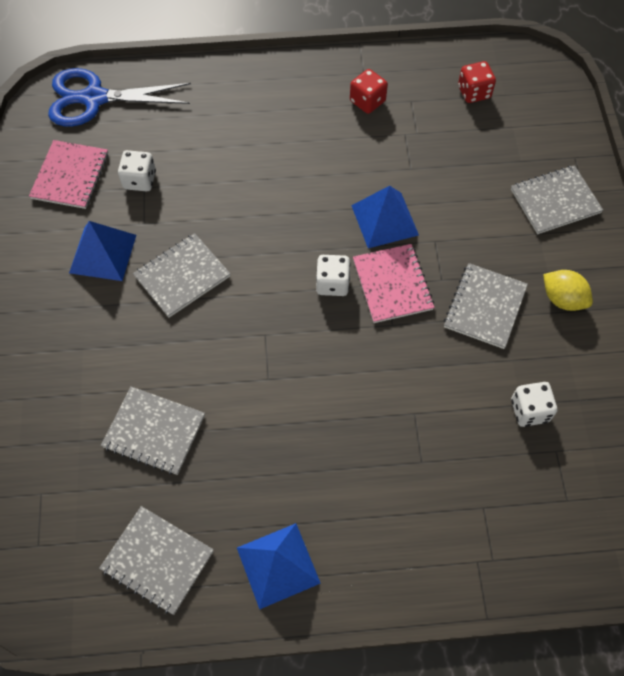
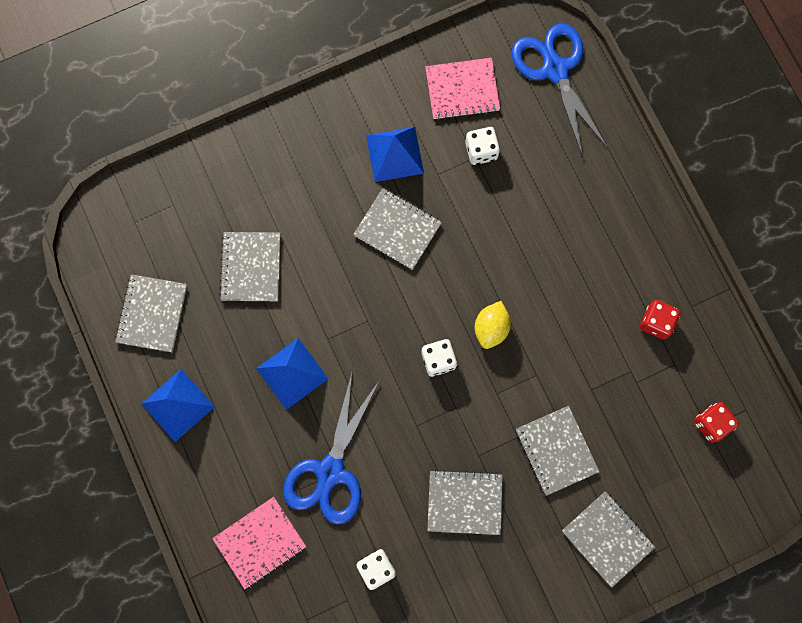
camera: 70 degrees right, 15 degrees up
blue pyramid [351,186,419,248] -> blue pyramid moved to [256,338,328,410]
pink notebook [353,244,434,323] -> pink notebook moved to [212,497,306,589]
yellow lemon [543,270,593,311] -> yellow lemon moved to [475,301,511,349]
none -> blue scissors [283,373,379,524]
none -> grey notebook [516,406,600,496]

